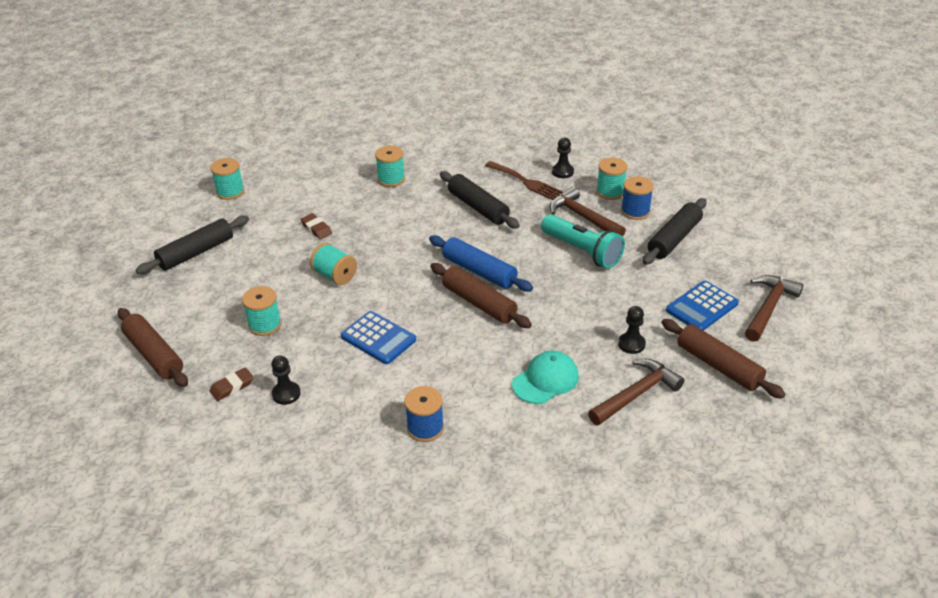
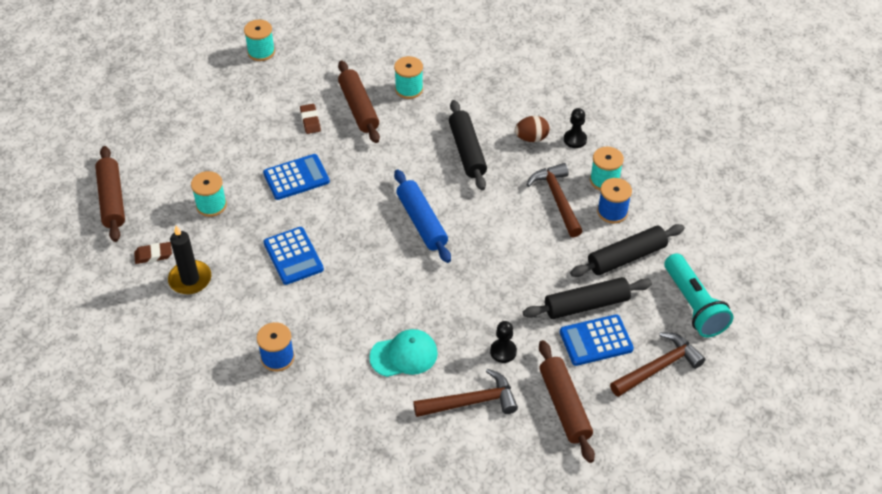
camera: 25 degrees right, 10 degrees up
black rolling pin [135,216,249,274] -> black rolling pin moved to [523,277,652,319]
black pawn [271,355,301,405] -> black candle [168,225,211,294]
turquoise spool [310,243,357,285] -> blue calculator [263,154,330,200]
brown rolling pin [430,263,532,328] -> brown rolling pin moved to [338,61,380,143]
brown fork [485,161,563,200] -> brown egg [515,116,549,142]
turquoise flashlight [541,214,625,269] -> turquoise flashlight moved to [665,253,734,337]

